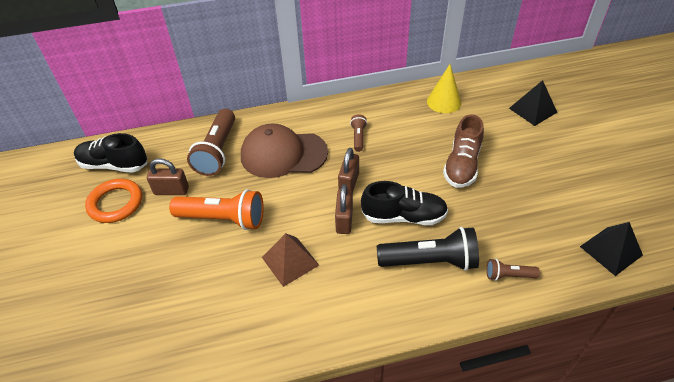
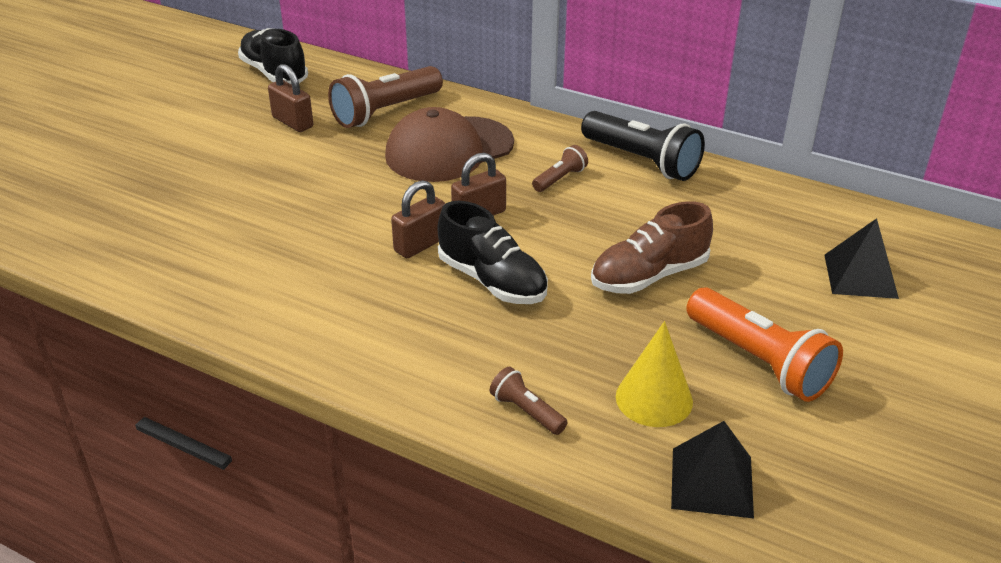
camera: 40 degrees right, 10 degrees down
orange ring [85,179,142,223] -> none
orange flashlight [169,189,264,230] -> orange flashlight moved to [686,287,843,402]
brown cap [241,124,328,178] -> brown cap turned 75 degrees counterclockwise [385,107,514,182]
brown pyramid [262,233,319,287] -> none
black flashlight [377,227,479,271] -> black flashlight moved to [581,111,705,181]
yellow cone [427,64,461,113] -> yellow cone moved to [616,321,693,427]

